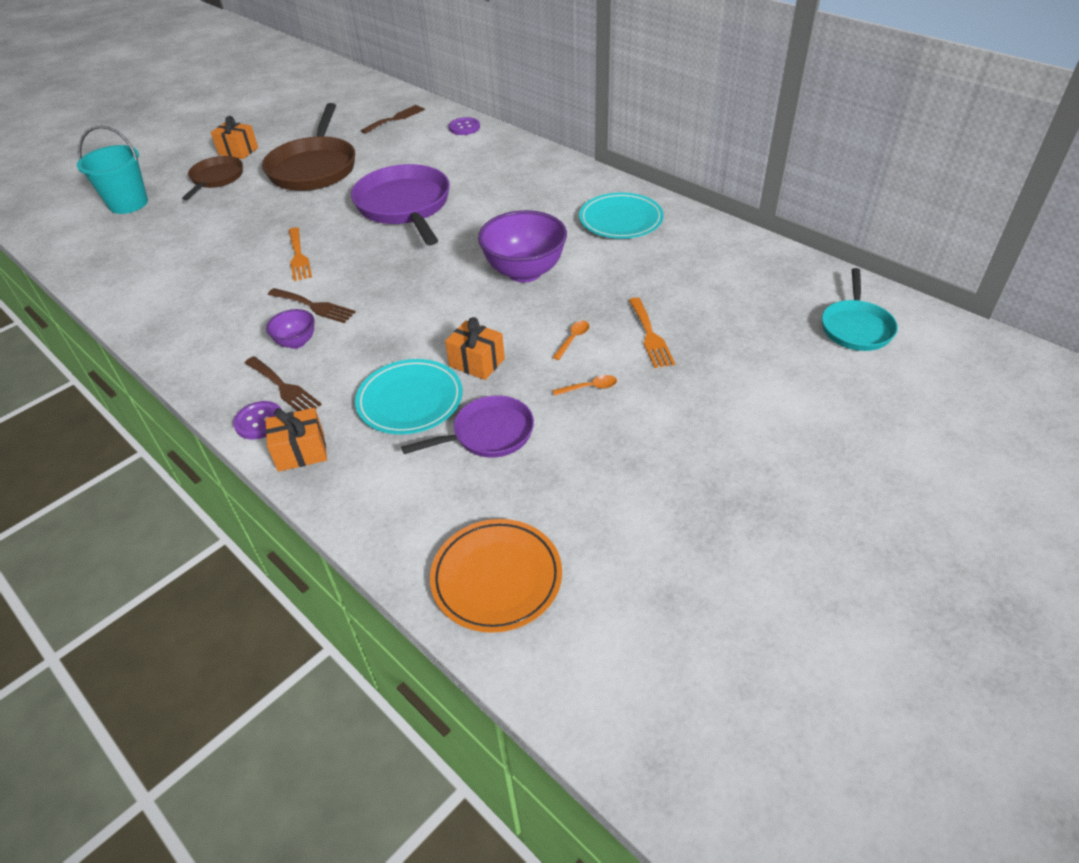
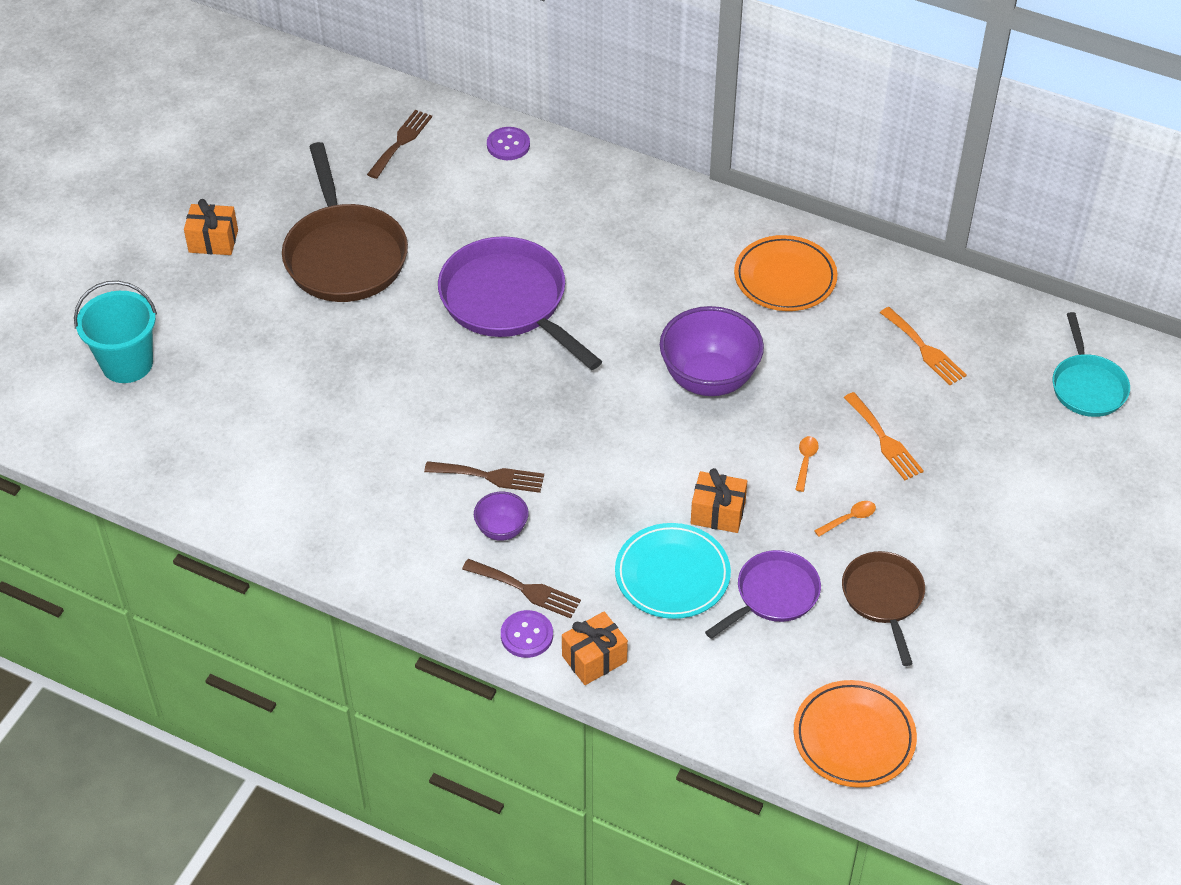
camera: 20 degrees left, 5 degrees up
brown pan [182,156,243,200] -> brown pan moved to [842,551,925,666]
orange fork [289,227,312,281] -> orange fork moved to [880,307,967,385]
turquoise plate [579,193,664,239] -> orange plate [734,235,838,311]

